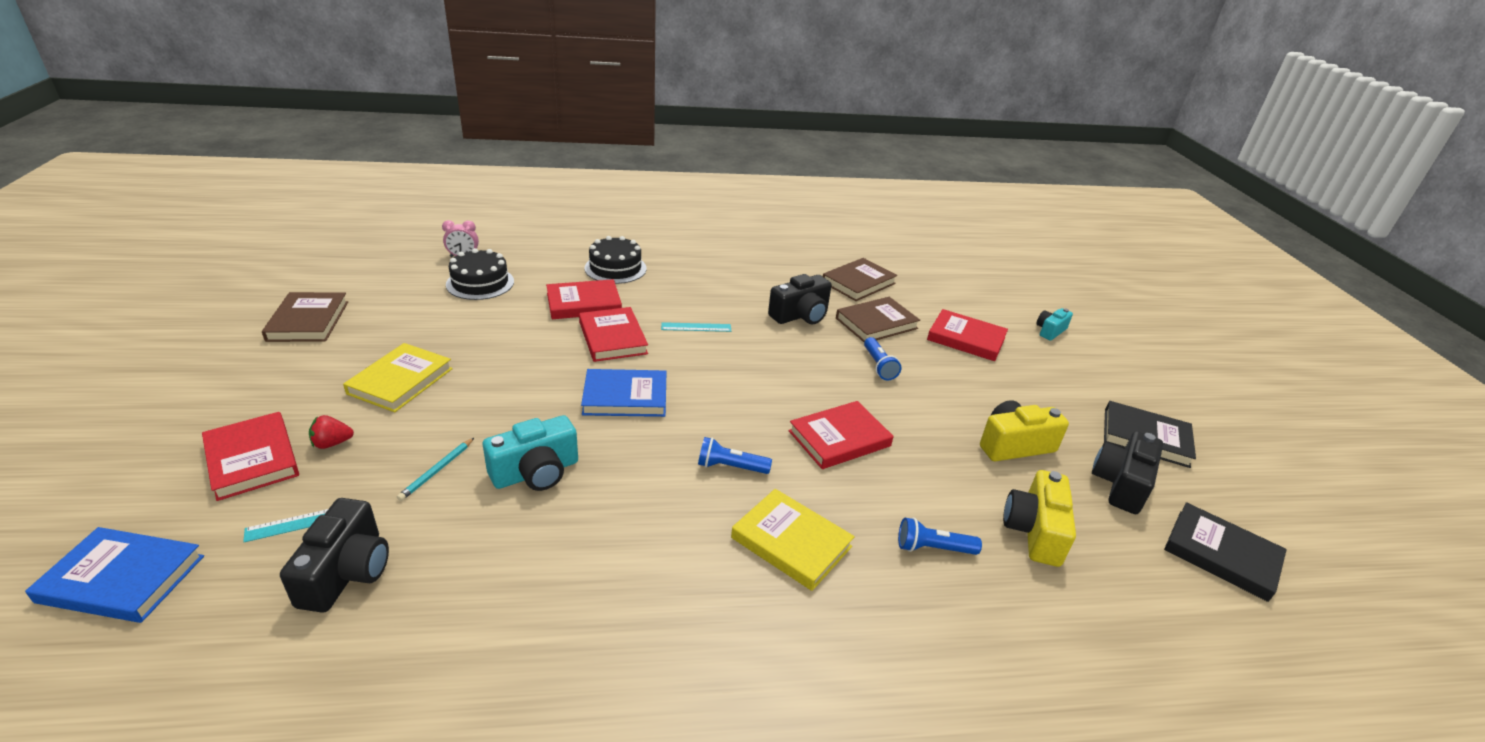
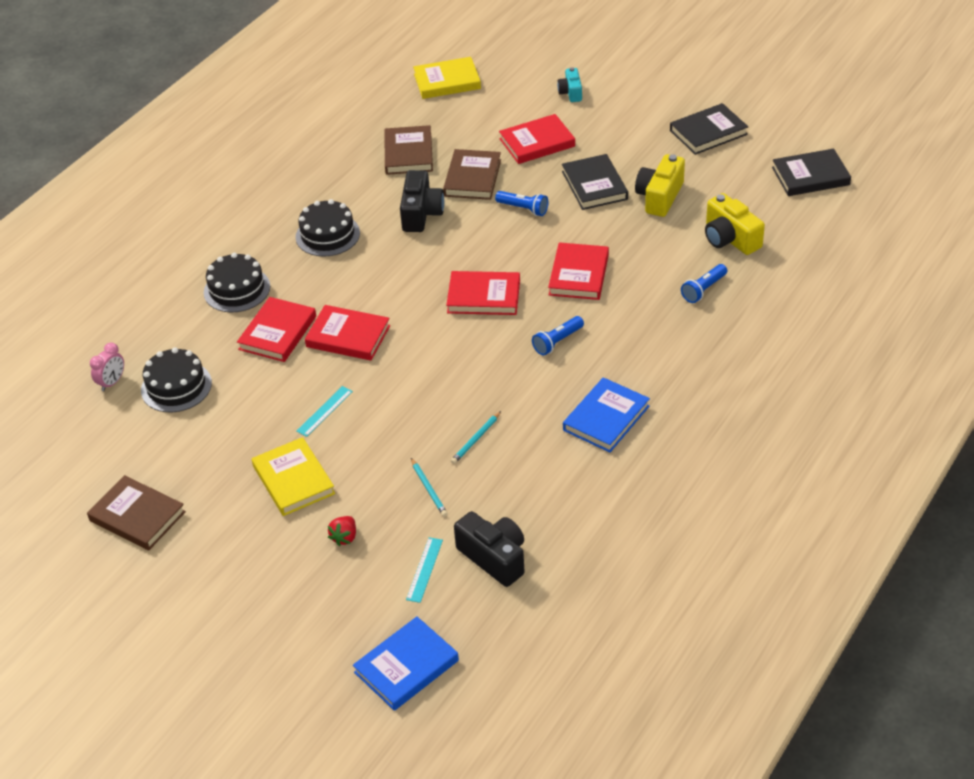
camera: 45 degrees left, 10 degrees up
red book [202,412,299,501] -> red book moved to [446,271,520,315]
turquoise camera [483,415,578,491] -> turquoise pencil [451,411,501,464]
blue book [581,369,667,417] -> blue book moved to [563,377,650,452]
turquoise ruler [661,322,731,332] -> turquoise ruler moved to [296,386,353,437]
yellow book [731,489,855,591] -> yellow book moved to [413,57,481,99]
black camera [1092,431,1163,514] -> none
none -> black cake [296,199,360,257]
none -> black book [562,154,628,210]

